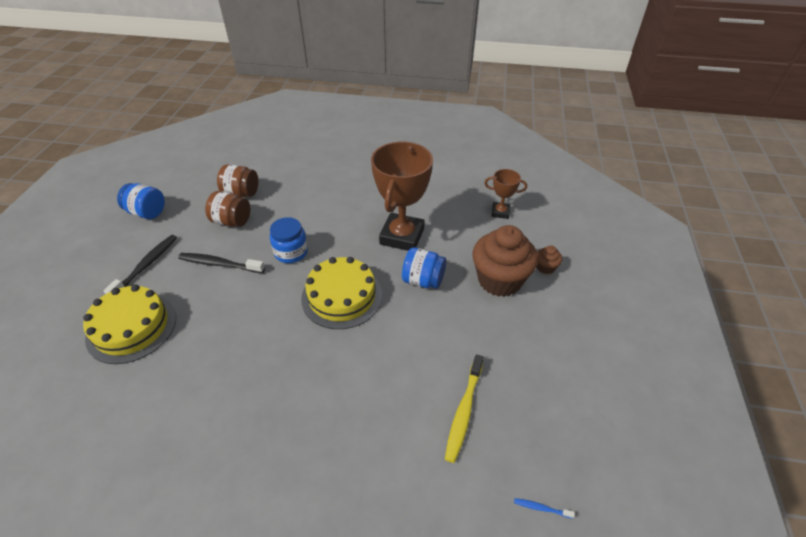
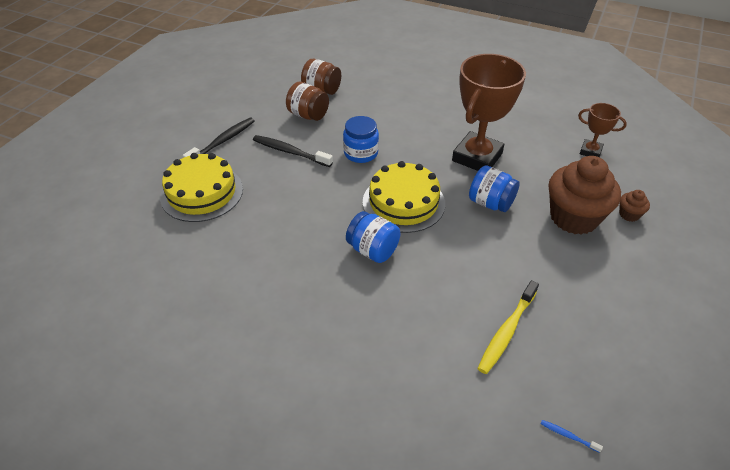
camera: 15 degrees right, 0 degrees up
blue jar [117,183,165,219] -> blue jar moved to [346,211,400,263]

